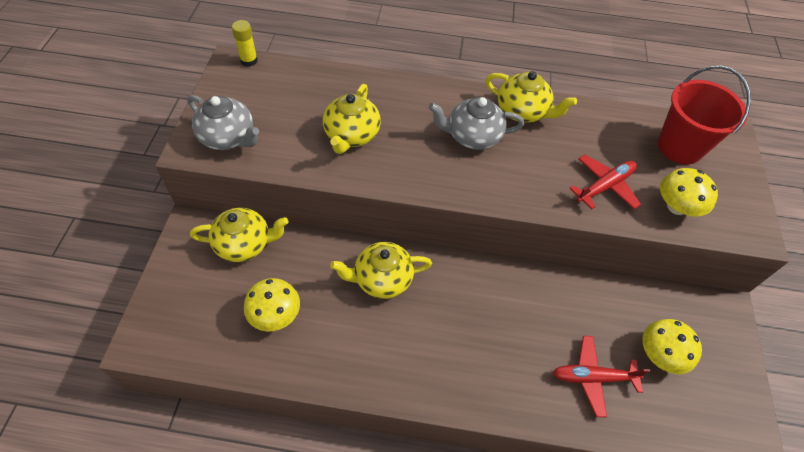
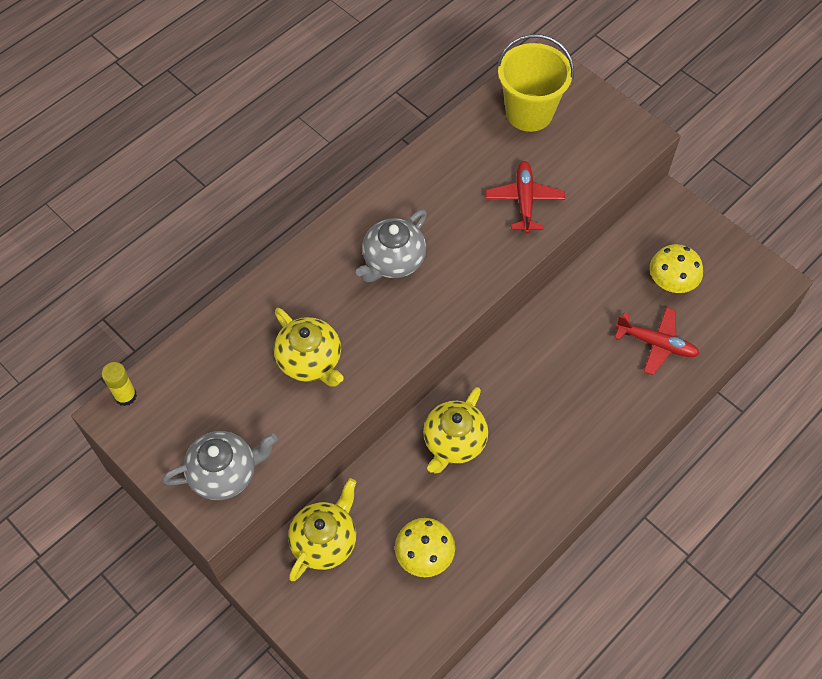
camera: 50 degrees left, 5 degrees up
yellow teapot [486,71,577,123] -> none
red plane [553,336,650,417] -> red plane turned 105 degrees counterclockwise [614,307,700,375]
red bucket [658,66,751,164] -> yellow bucket [497,34,574,132]
yellow mushroom [660,168,718,216] -> none

